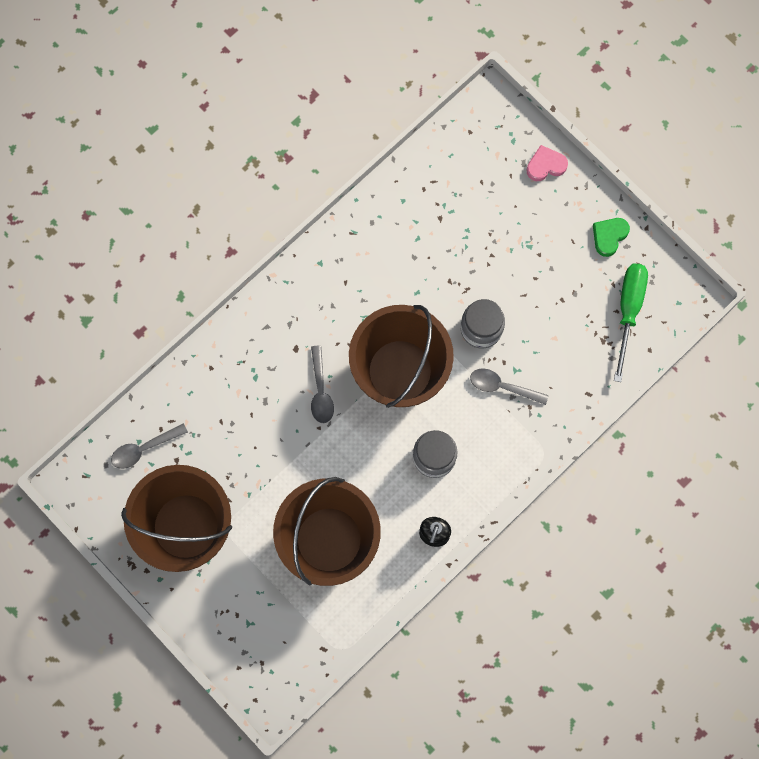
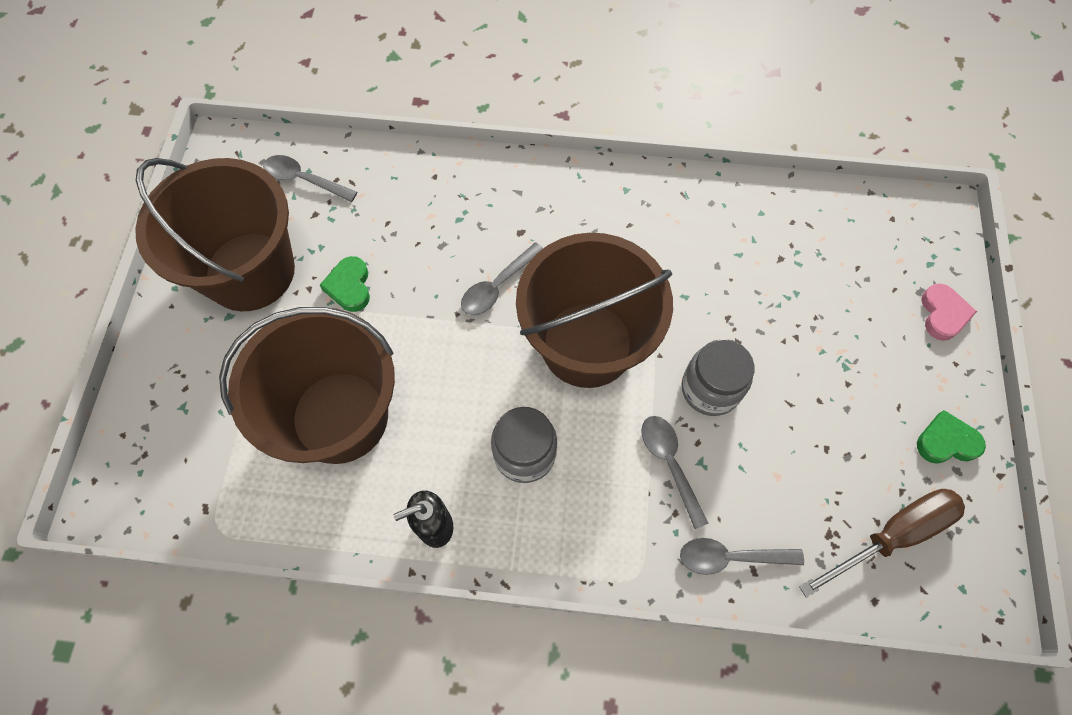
camera: 50 degrees right, 10 degrees down
pink heart [526,145,568,181] -> pink heart turned 60 degrees clockwise [921,283,977,341]
green screwdriver [614,264,648,382] -> brown screwdriver [799,489,965,598]
none -> green heart [320,256,370,312]
none -> grey spoon [680,538,804,575]

